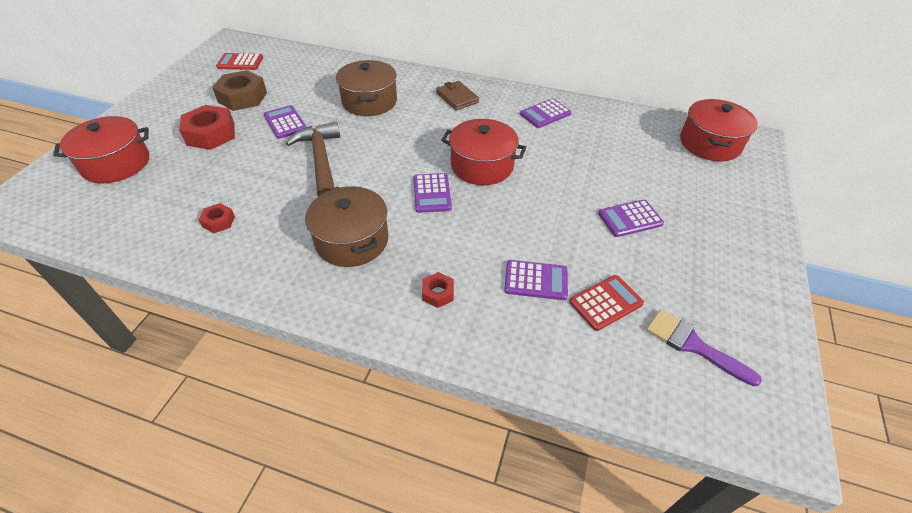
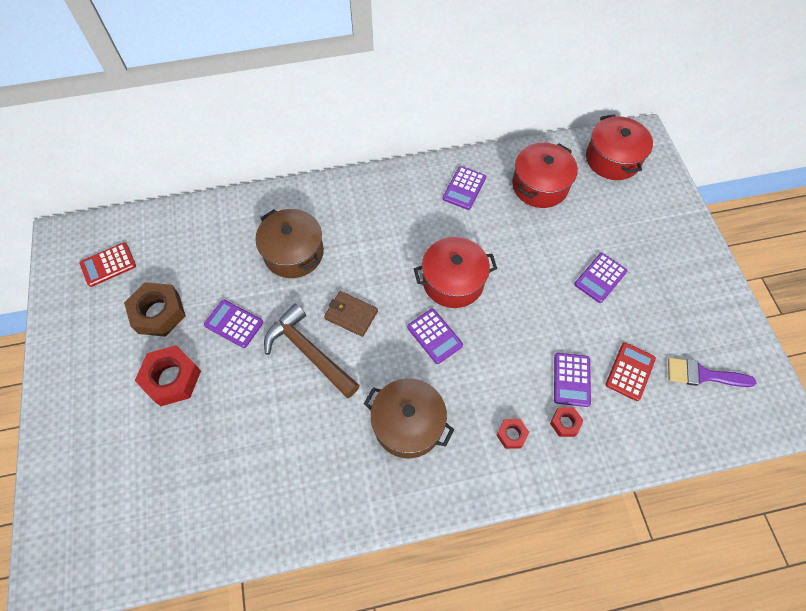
camera: 30 degrees left, 15 degrees up
red pot [53,116,149,183] -> red pot moved to [512,143,578,208]
red nut [198,203,235,233] -> red nut moved to [550,407,584,437]
brown wallet [436,81,479,111] -> brown wallet moved to [324,291,378,337]
purple calculator [504,260,568,300] -> purple calculator turned 120 degrees clockwise [554,353,591,407]

